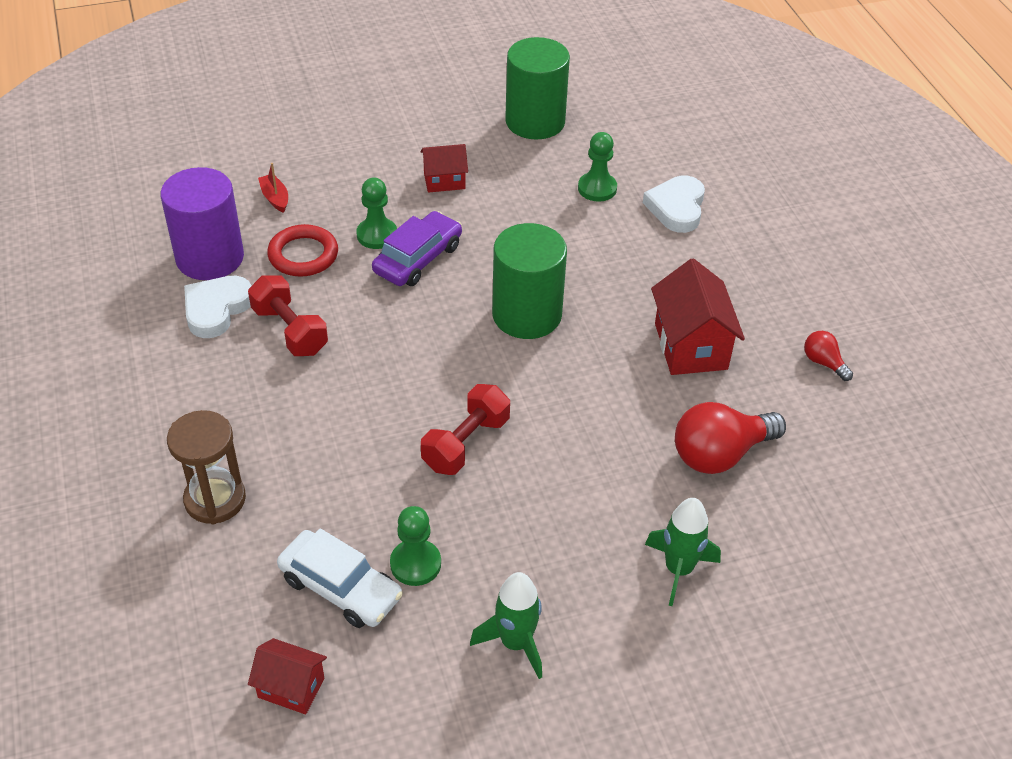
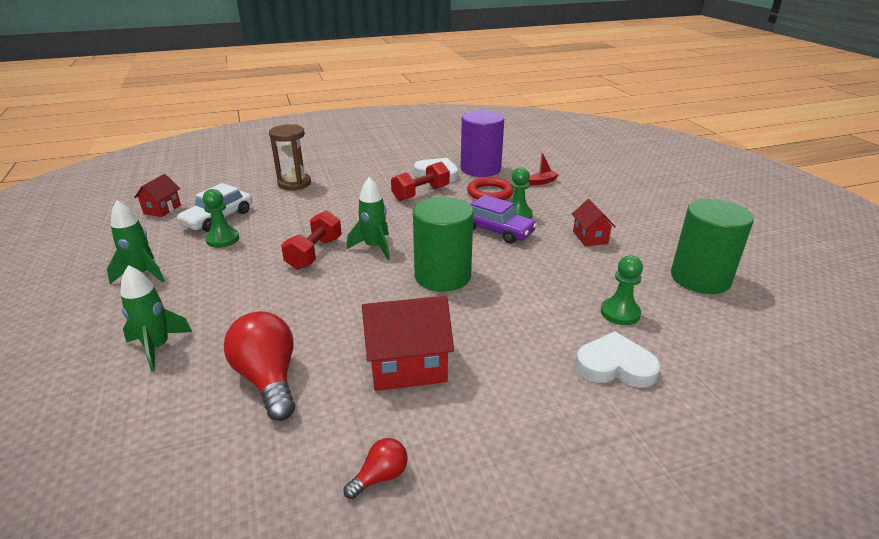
camera: 90 degrees right, 15 degrees down
red dumbbell [421,384,510,475] -> red dumbbell turned 75 degrees clockwise [281,210,342,270]
none -> green rocket [347,177,390,260]

